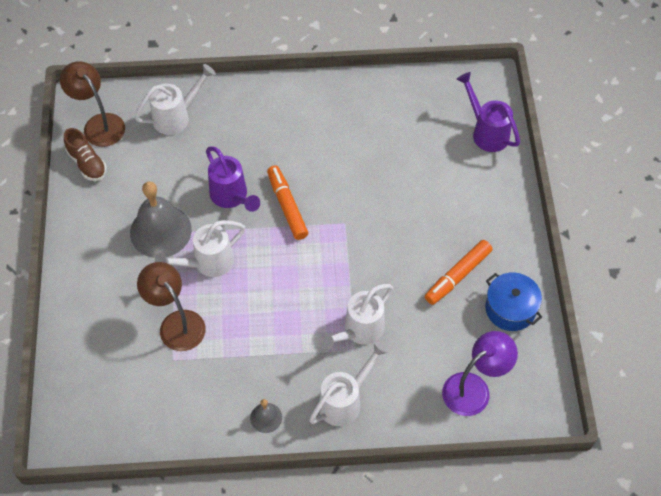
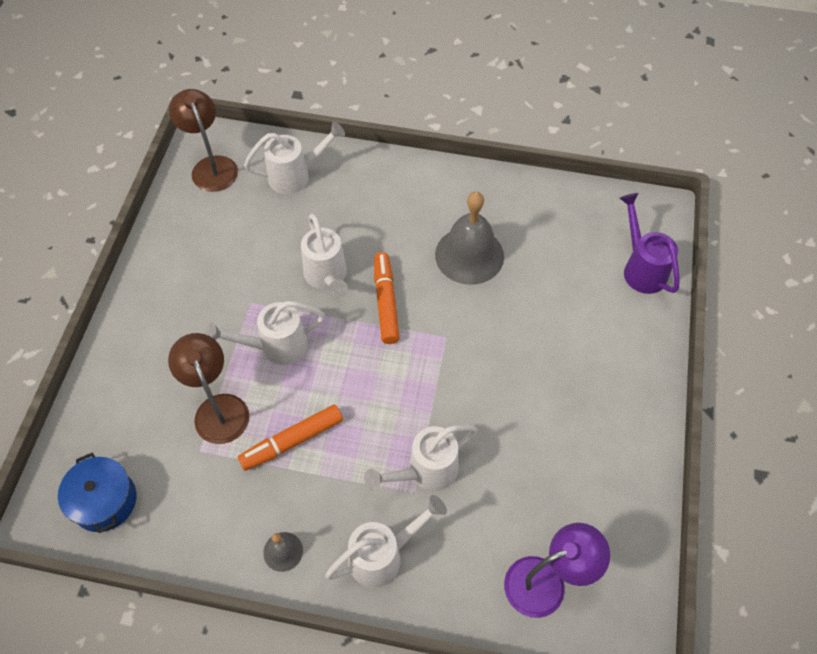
camera: 15 degrees right, 0 degrees up
brown shoe [64,128,107,181] -> none
grey bell [130,181,192,258] -> grey bell moved to [435,192,504,285]
purple watering can [206,146,260,212] -> white watering can [301,214,348,299]
orange marker [425,240,492,305] -> orange marker moved to [238,404,343,471]
blue pot [485,272,542,331] -> blue pot moved to [58,453,136,533]

